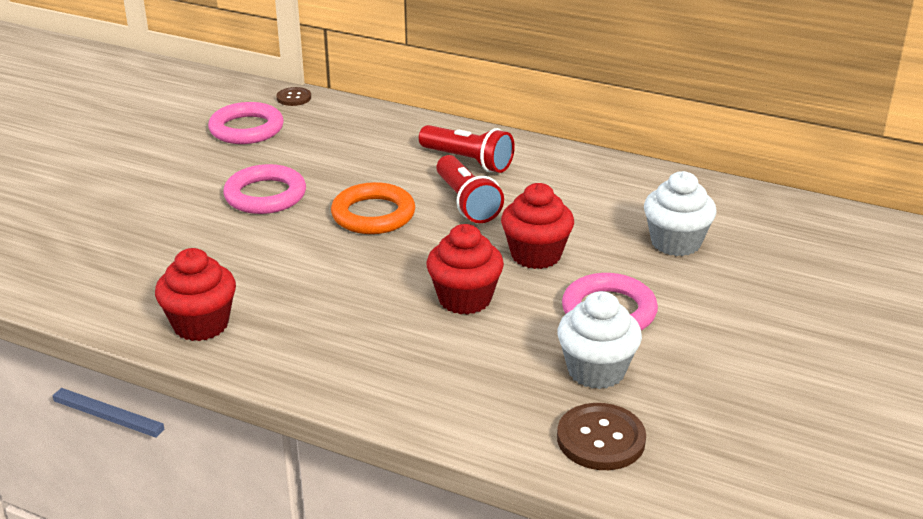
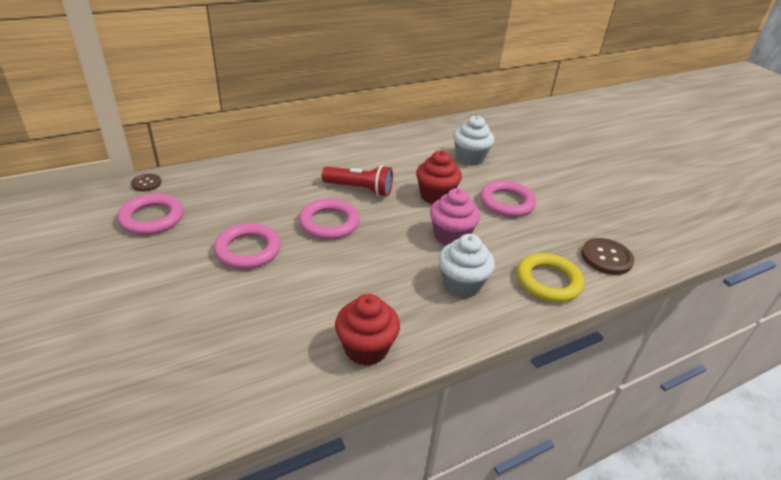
camera: 55 degrees left, 5 degrees up
orange ring [331,182,415,234] -> pink ring [299,199,360,240]
red flashlight [419,125,515,173] -> none
red cupcake [426,224,504,315] -> pink cupcake [430,188,480,245]
white cupcake [557,291,642,389] -> white cupcake moved to [439,234,495,298]
none -> yellow ring [517,253,584,302]

